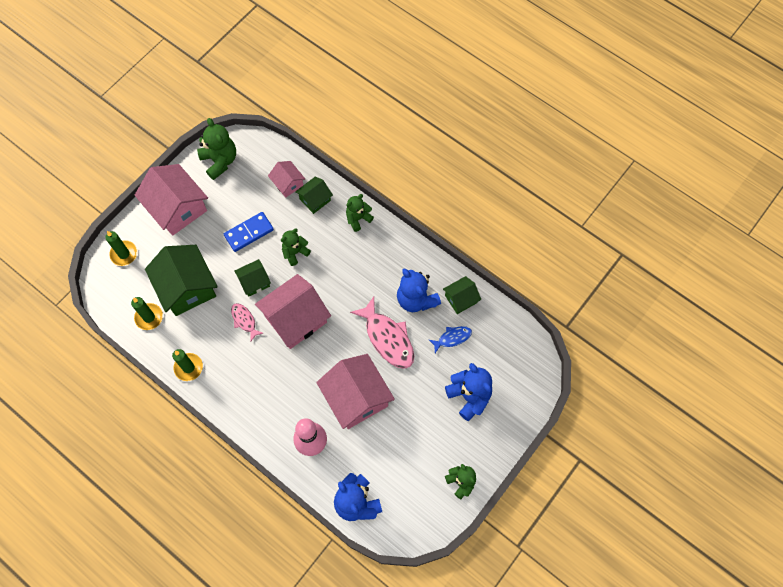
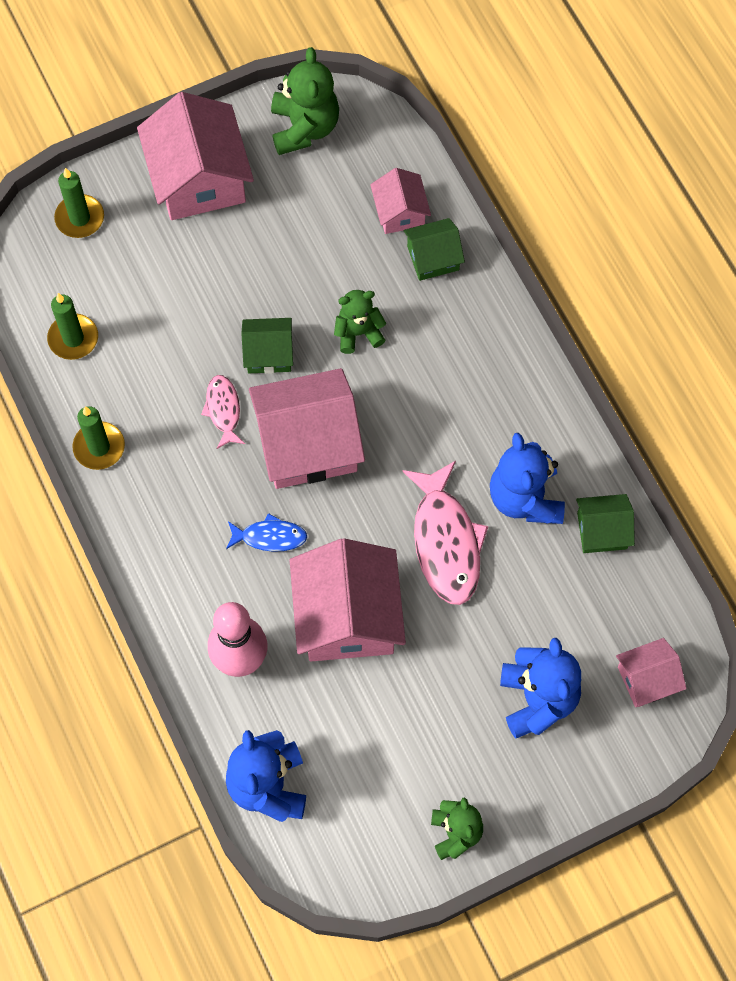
camera: 25 degrees right, 0 degrees up
green house [145,245,218,316] -> none
blue domino [224,212,274,252] -> none
green teddy bear [346,194,374,232] -> none
blue fish [429,326,472,353] -> blue fish moved to [226,513,307,552]
none -> pink house [616,638,687,707]

